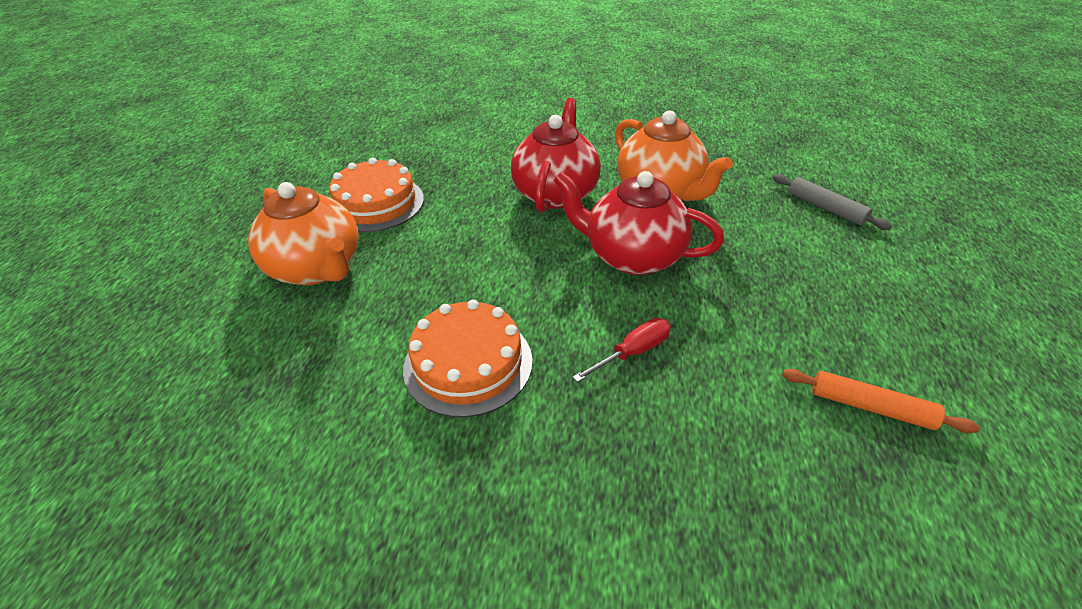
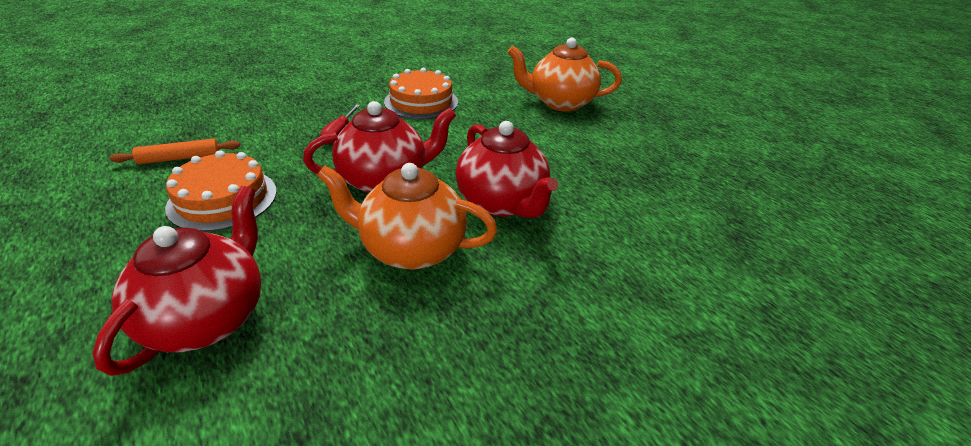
camera: 135 degrees right, 5 degrees down
orange cake [329,158,424,232] -> orange cake moved to [165,150,277,232]
grey rolling pin [773,174,892,230] -> red teapot [92,186,261,376]

